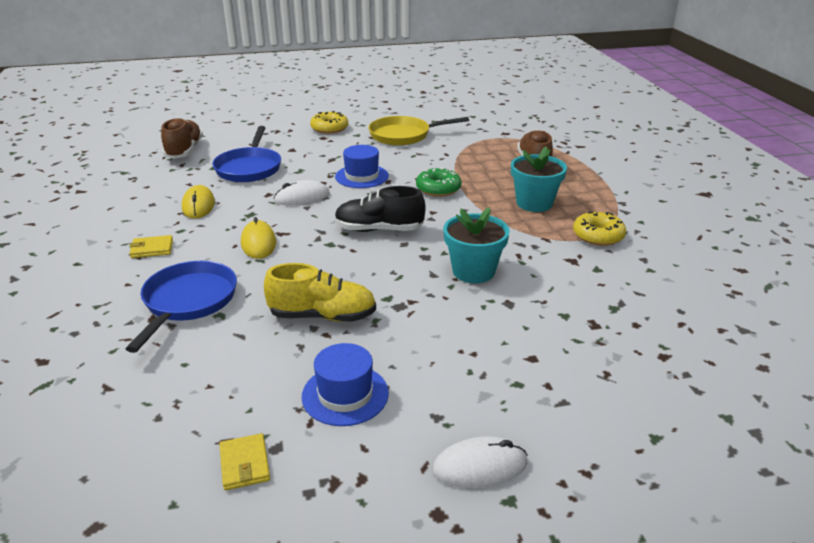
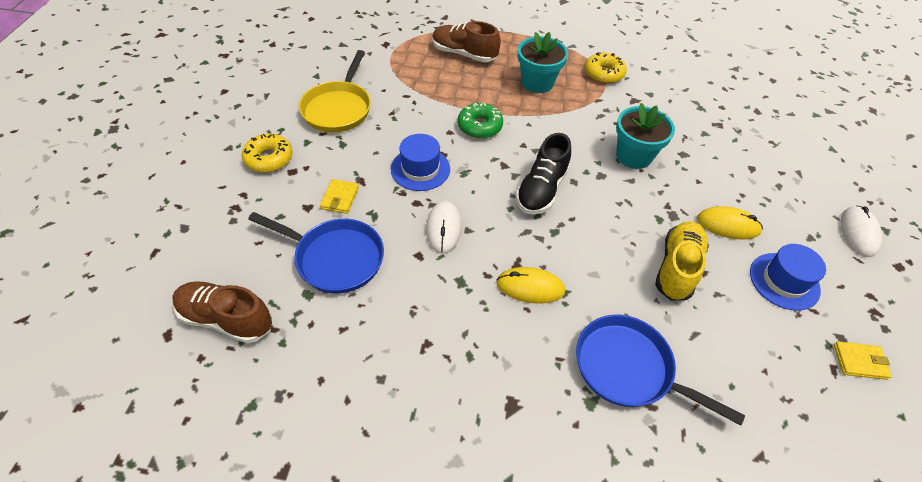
camera: 70 degrees left, 20 degrees up
yellow wallet [129,235,173,258] -> yellow wallet moved to [320,179,359,214]
yellow mouse [182,185,215,219] -> yellow mouse moved to [697,206,763,239]

